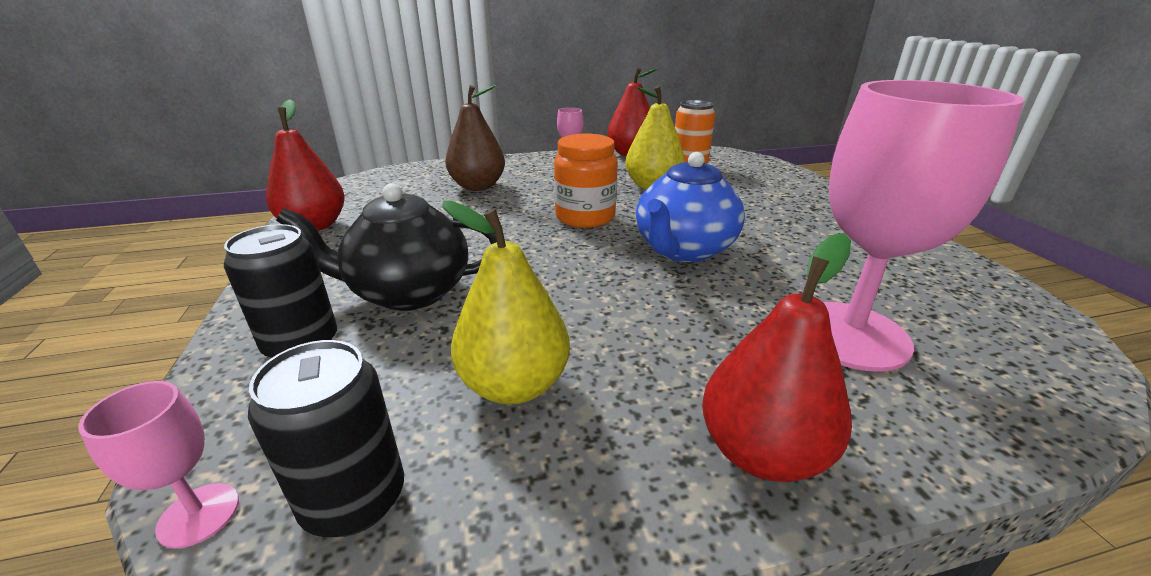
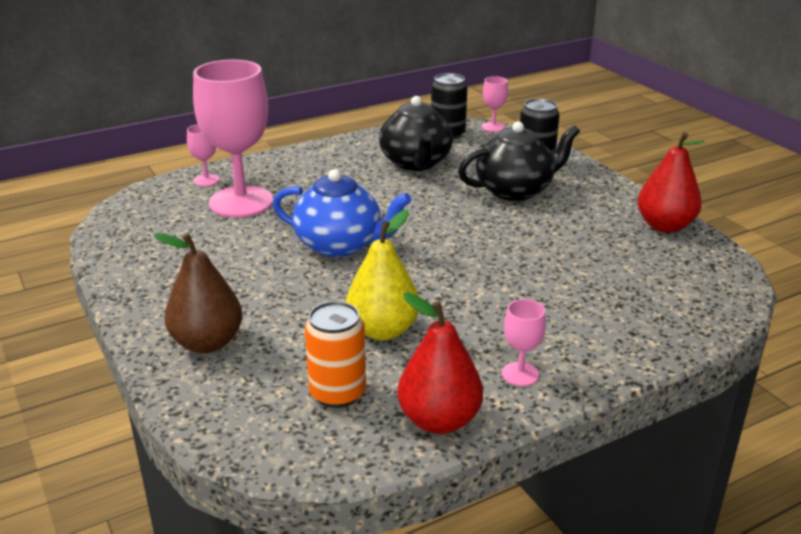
camera: 165 degrees right, 0 degrees up
yellow pear [443,201,570,405] -> black teapot [379,96,453,171]
brown pear [445,85,505,191] -> brown pear moved to [154,233,243,353]
orange jar [554,134,618,228] -> none
blue teapot [636,152,745,262] -> blue teapot turned 90 degrees clockwise [273,169,411,257]
red pear [702,233,852,482] -> none
none -> pink goblet [187,124,220,186]

